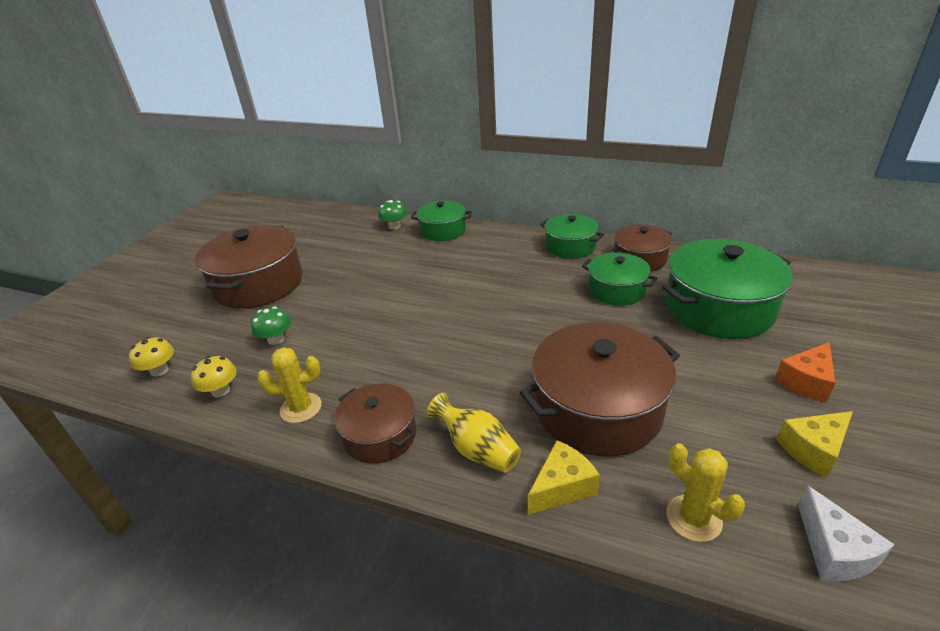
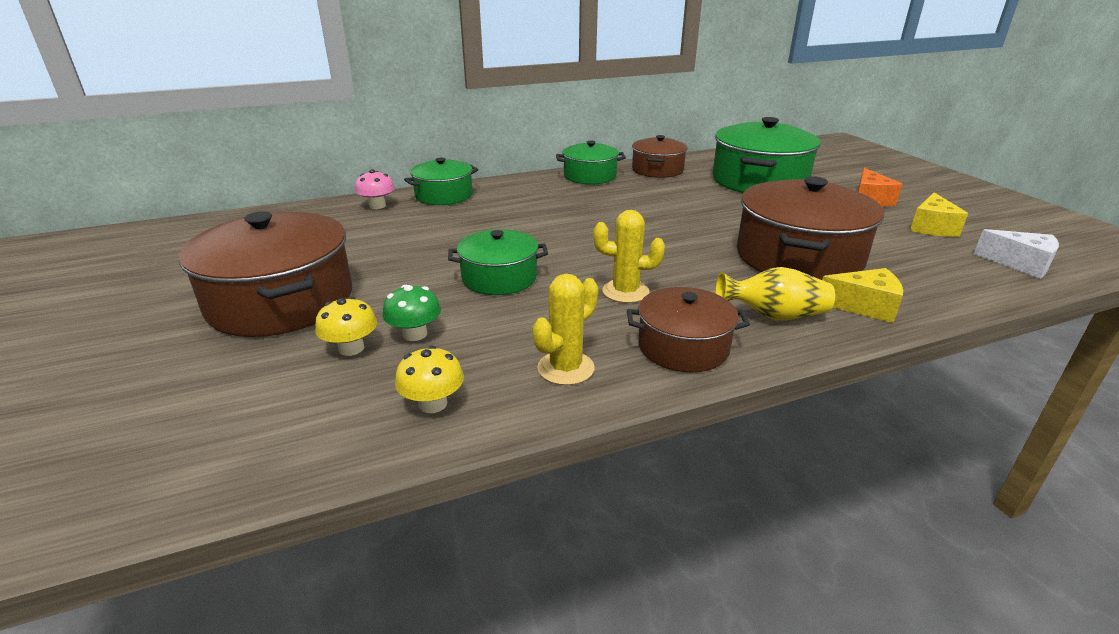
camera: 45 degrees left, 5 degrees down
yellow mushroom [129,337,174,377] -> yellow mushroom moved to [315,297,377,356]
green mushroom [378,200,407,229] -> pink mushroom [355,169,395,209]
yellow cheese [528,440,600,515] -> yellow cheese turned 90 degrees clockwise [822,268,903,323]
green pot [582,252,657,306] -> green pot moved to [448,229,548,295]
yellow cactus [666,443,745,542] -> yellow cactus moved to [593,210,665,303]

